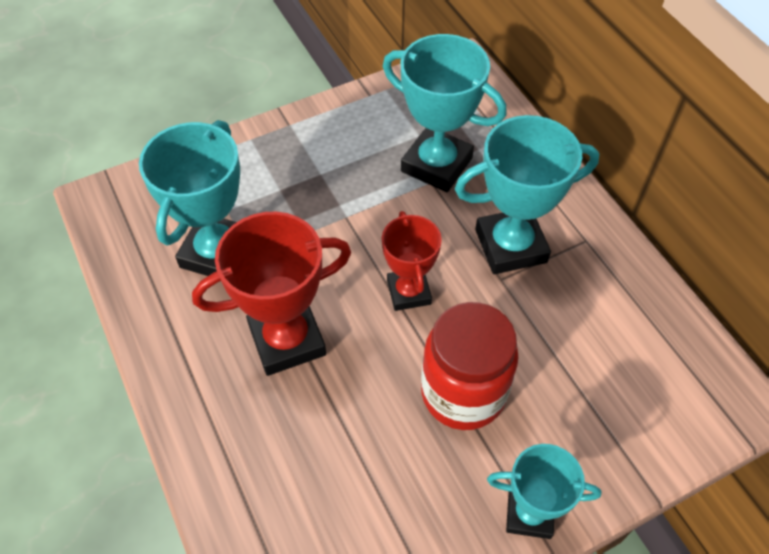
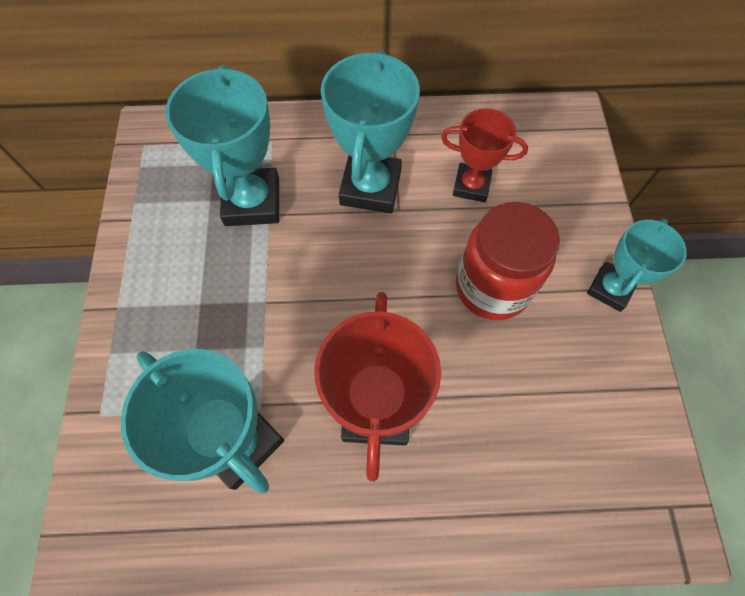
camera: 65 degrees left, 10 degrees up
red trophy [382,211,442,311] -> red trophy moved to [441,108,528,202]
turquoise trophy [383,34,507,192] -> turquoise trophy turned 60 degrees counterclockwise [165,65,279,226]

